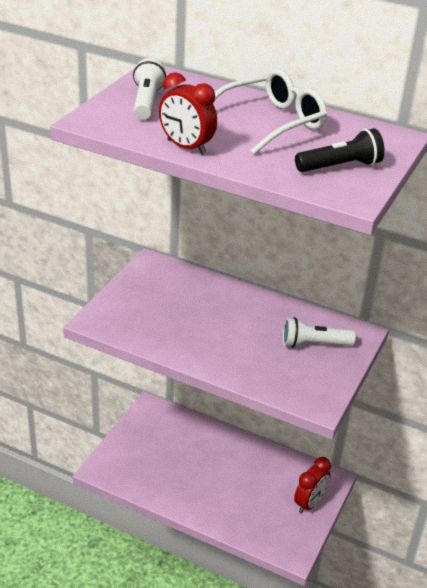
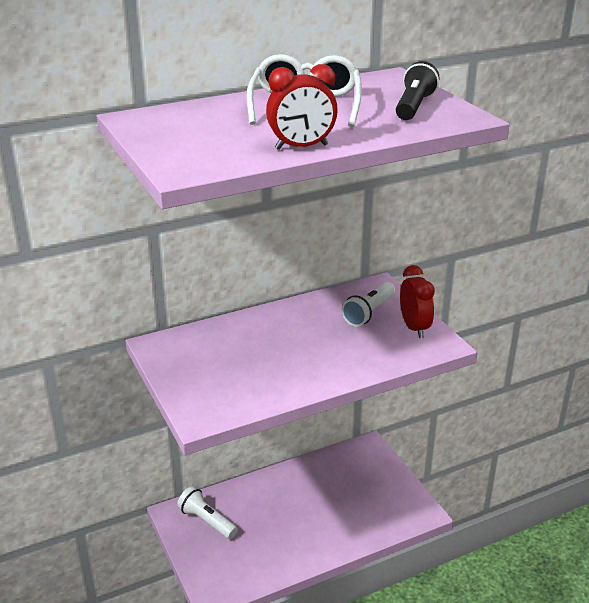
camera: 50 degrees left, 5 degrees down
white flashlight [133,58,166,120] -> white flashlight moved to [177,486,238,539]
red clock [294,457,331,514] -> red clock moved to [400,265,435,338]

